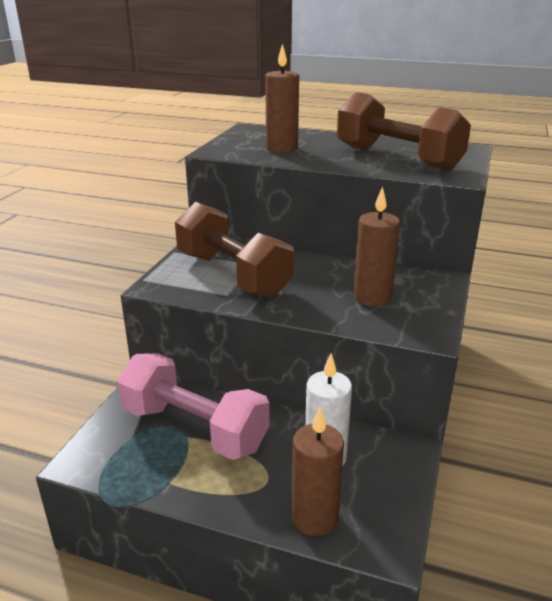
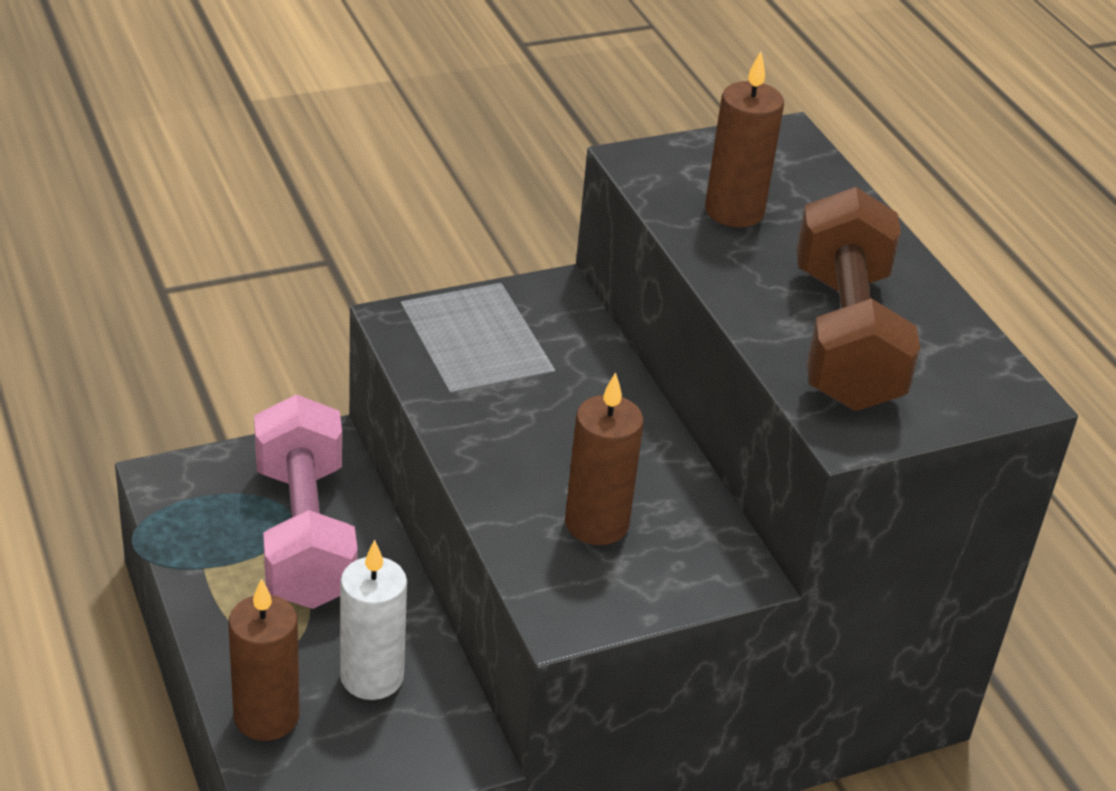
camera: 45 degrees right, 10 degrees up
brown dumbbell [175,202,294,298] -> none

